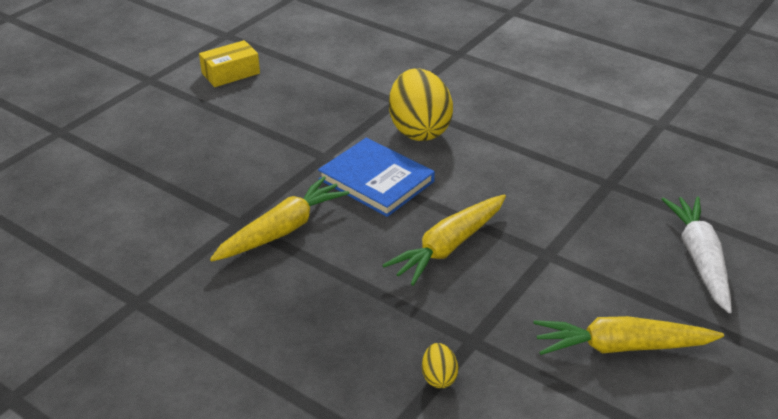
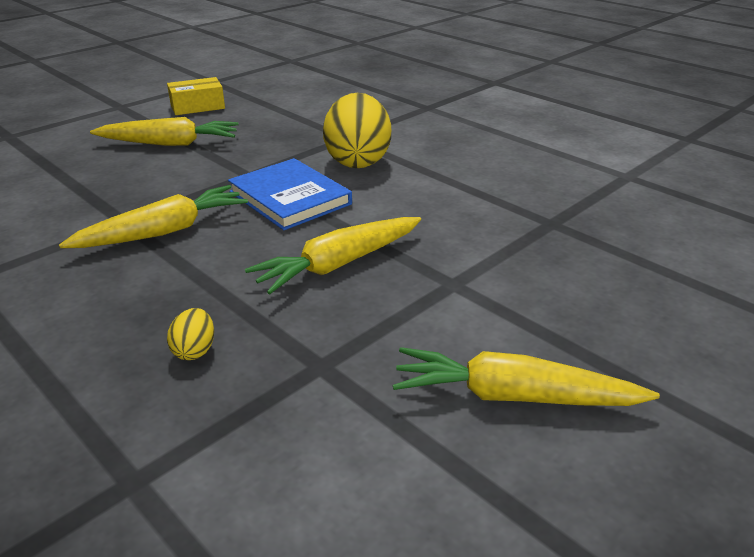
camera: 10 degrees right, 5 degrees down
yellow egg [422,343,458,388] -> yellow egg moved to [167,308,214,360]
white carrot [661,196,732,313] -> none
none -> yellow carrot [90,117,239,146]

